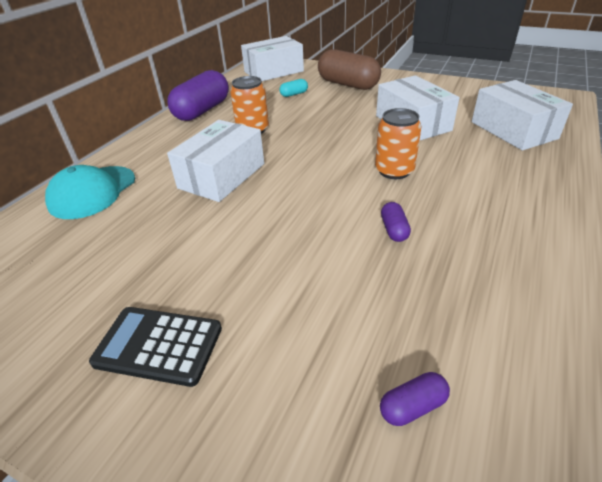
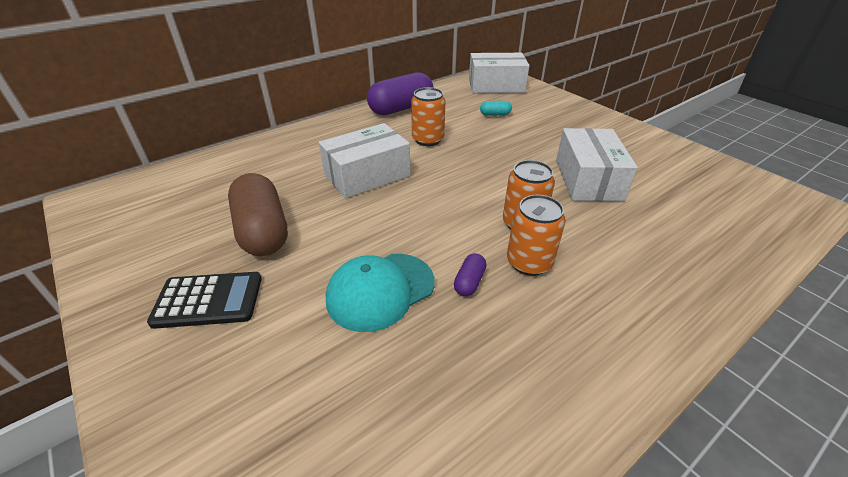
camera: 25 degrees right, 0 degrees up
turquoise cap [45,165,135,219] -> turquoise cap moved to [326,254,435,332]
black calculator [89,307,222,387] -> black calculator turned 135 degrees clockwise [147,272,262,329]
brown capsule [318,49,381,90] -> brown capsule moved to [228,173,288,256]
purple capsule [380,372,450,426] -> none
white box [472,80,573,150] -> none
none -> orange can [507,195,566,276]

